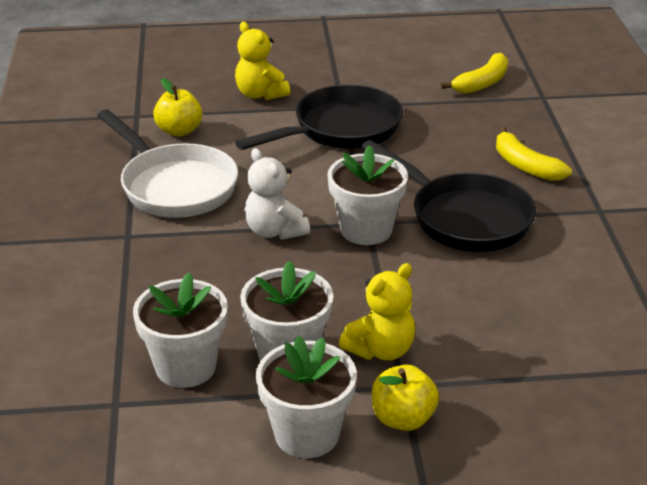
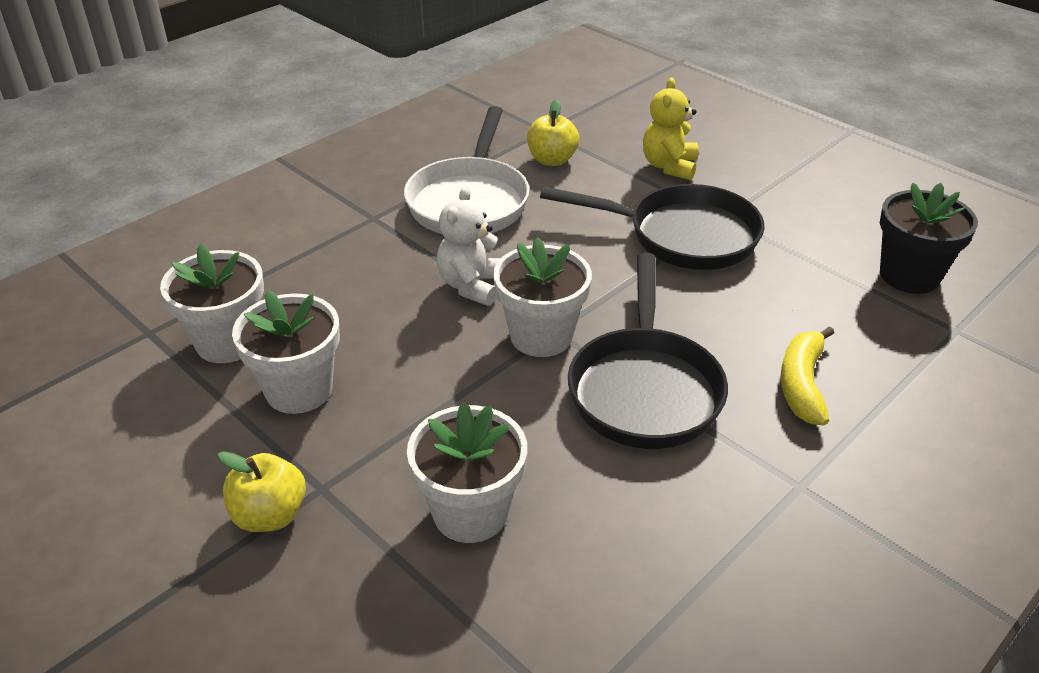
camera: 50 degrees right, 5 degrees up
white flower pot [256,335,357,458] -> white flower pot moved to [407,403,527,543]
yellow teddy bear [339,263,415,361] -> none
yellow banana [441,53,508,94] -> black flower pot [880,183,978,294]

